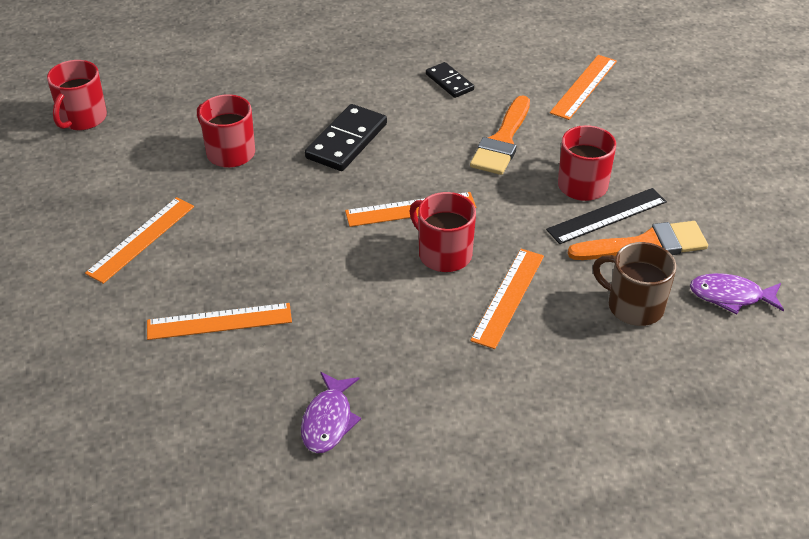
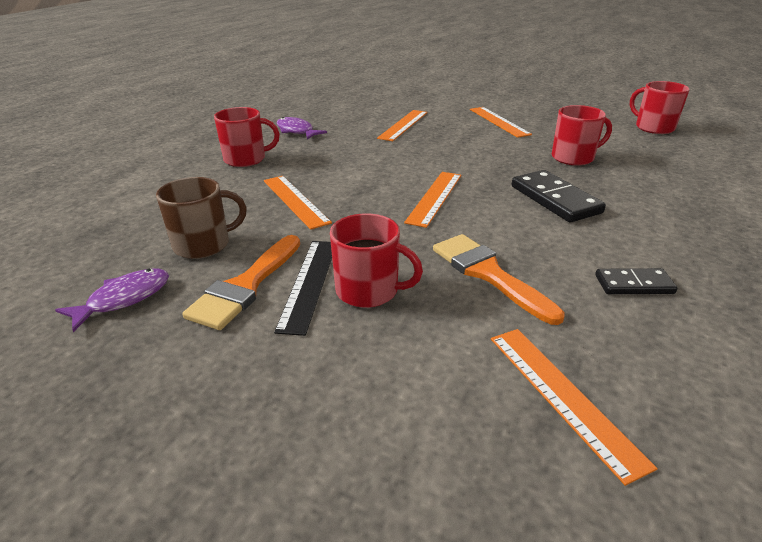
camera: 125 degrees right, 10 degrees down
red mug [409,192,476,272] -> red mug moved to [214,107,280,167]

